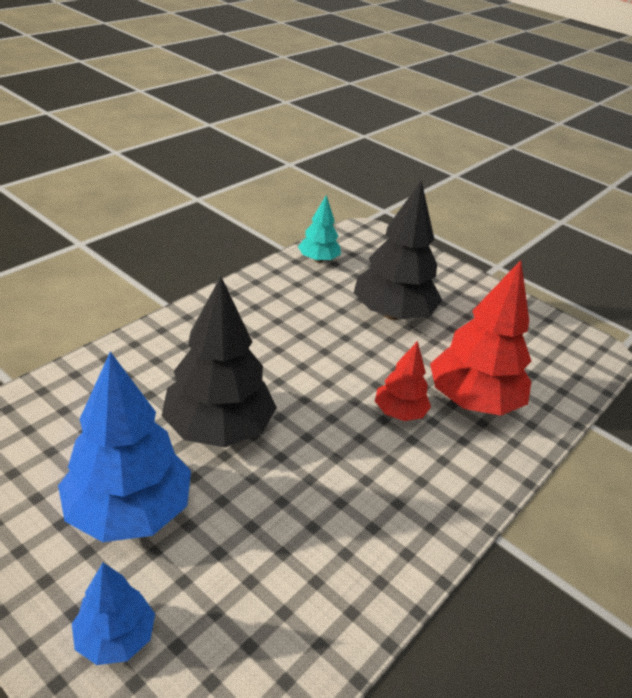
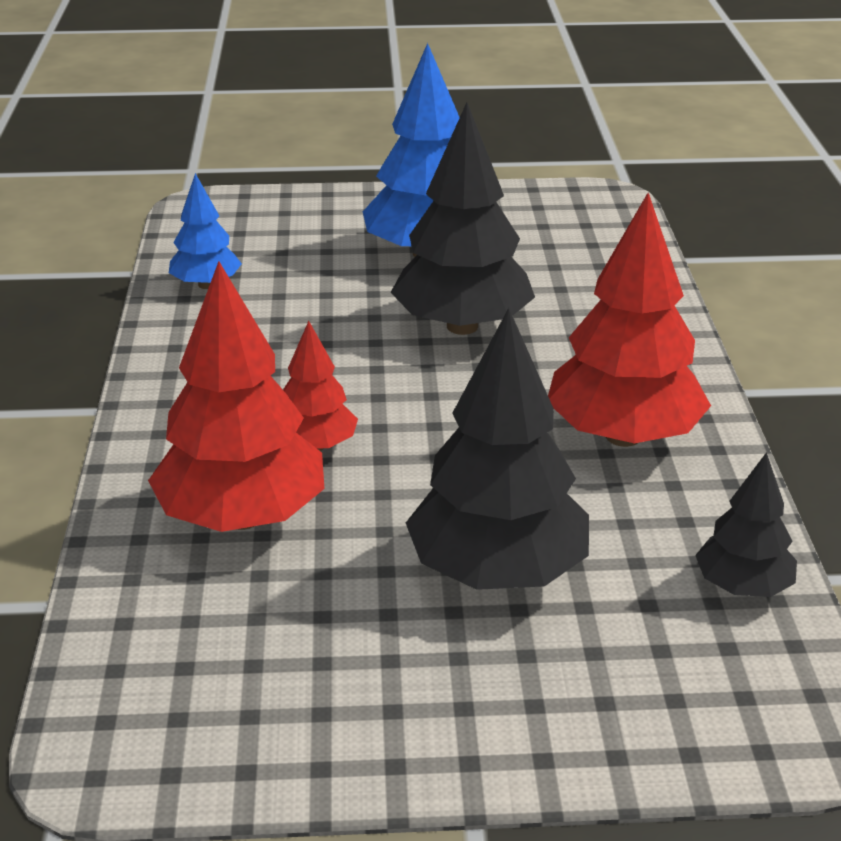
camera: 140 degrees right, 5 degrees down
blue tree [72,563,155,665] -> blue tree moved to [169,173,242,289]
turquoise tree [298,195,341,263] -> black tree [695,452,797,597]
none -> red tree [548,193,711,447]

